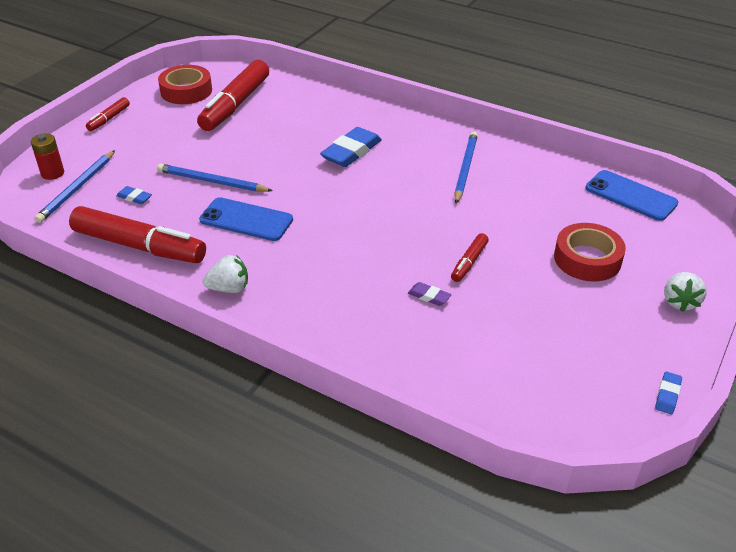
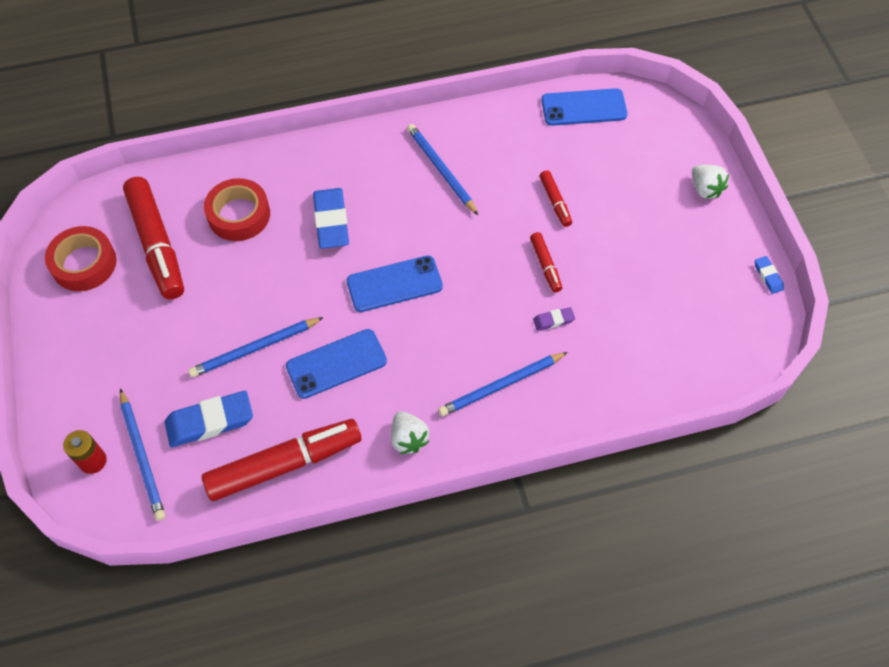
camera: 45 degrees left, 20 degrees up
red marker [86,97,130,131] -> red marker moved to [539,170,572,227]
blue eraser [116,186,152,204] -> blue eraser [165,391,253,447], size x2.07
white strawberry [203,255,248,293] -> white strawberry turned 120 degrees clockwise [391,411,430,454]
red tape [554,223,626,282] -> red tape moved to [204,178,270,241]
none -> blue phone [347,255,443,312]
none -> blue pencil [438,352,568,416]

